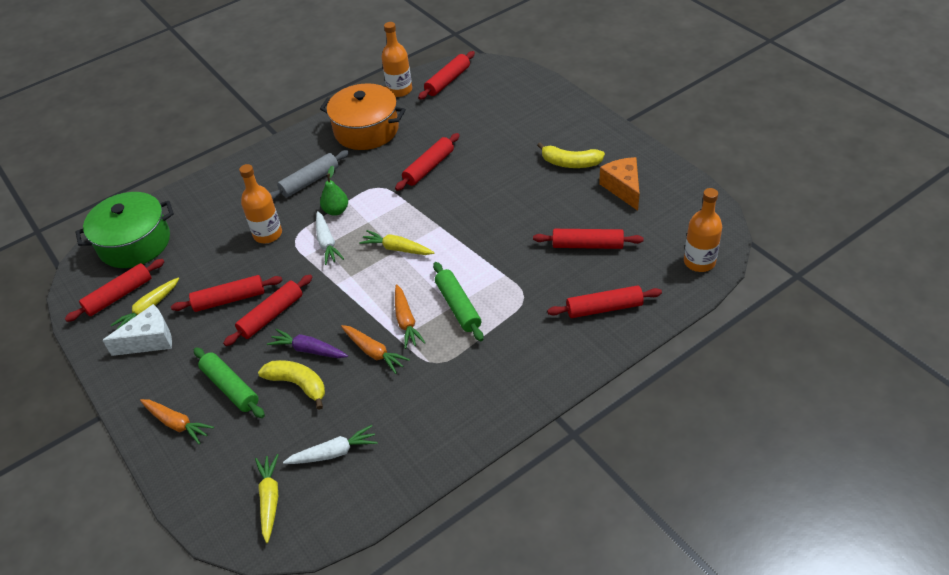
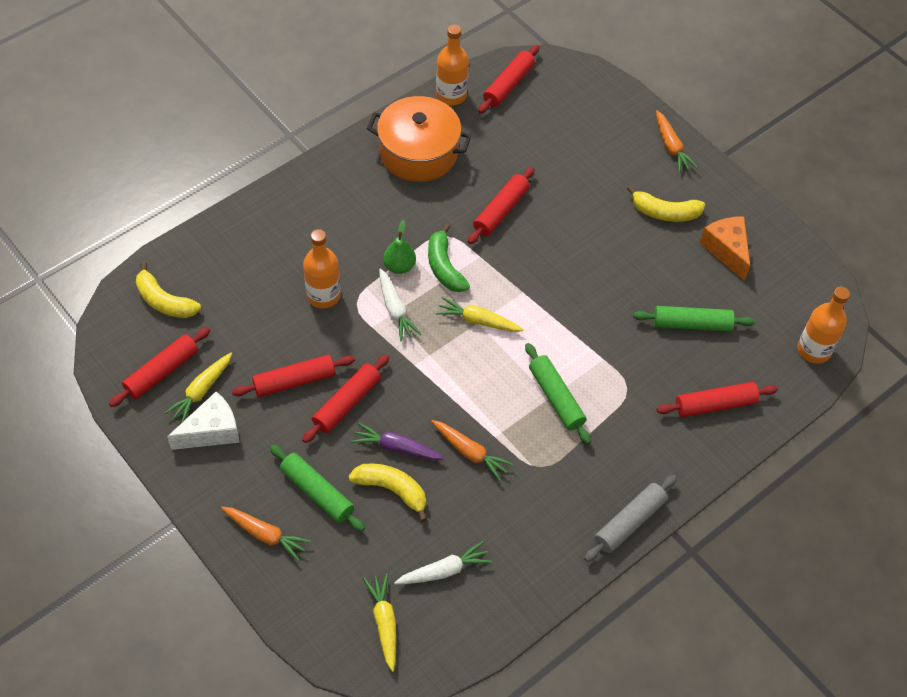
camera: 10 degrees left, 10 degrees up
green pot [75,192,174,268] -> yellow banana [136,262,201,318]
grey rolling pin [270,150,349,200] -> grey rolling pin moved to [584,475,677,562]
orange carrot [395,284,426,349] -> orange carrot moved to [656,110,698,173]
red rolling pin [533,229,644,249] -> green rolling pin [633,306,755,331]
none -> green banana [428,224,470,292]

